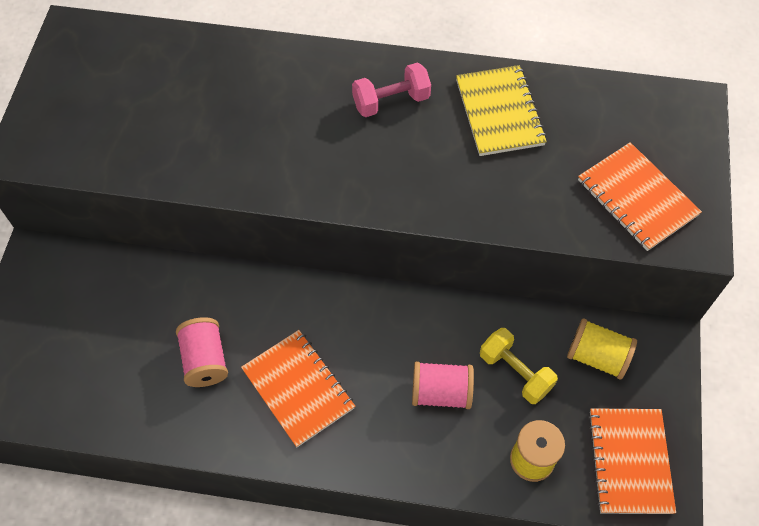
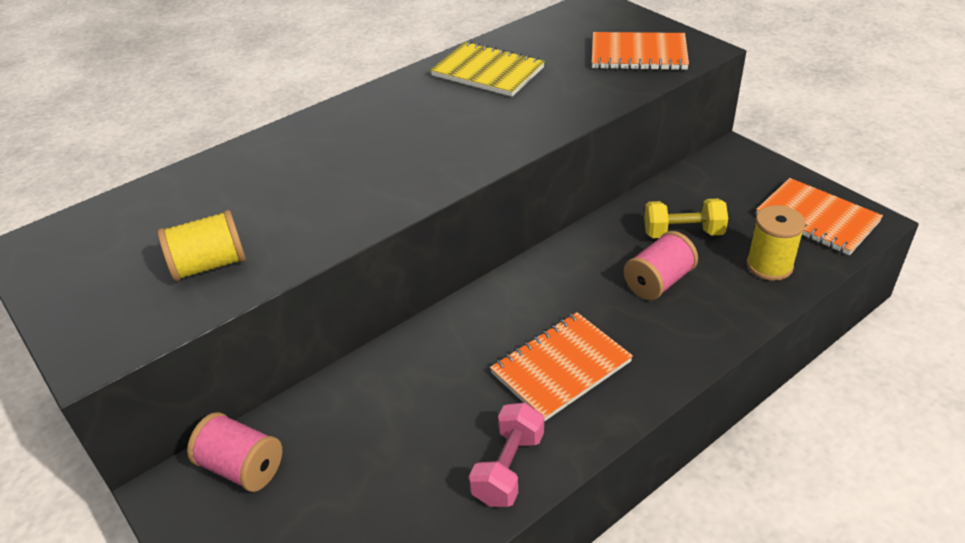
camera: 45 degrees left, 20 degrees down
pink spool [176,317,228,387] -> pink spool moved to [187,412,282,492]
orange notebook [241,330,355,447] -> orange notebook turned 45 degrees counterclockwise [490,312,633,422]
pink dumbbell [352,63,431,117] -> pink dumbbell moved to [469,403,544,507]
yellow spool [567,318,637,379] -> yellow spool moved to [158,210,246,281]

